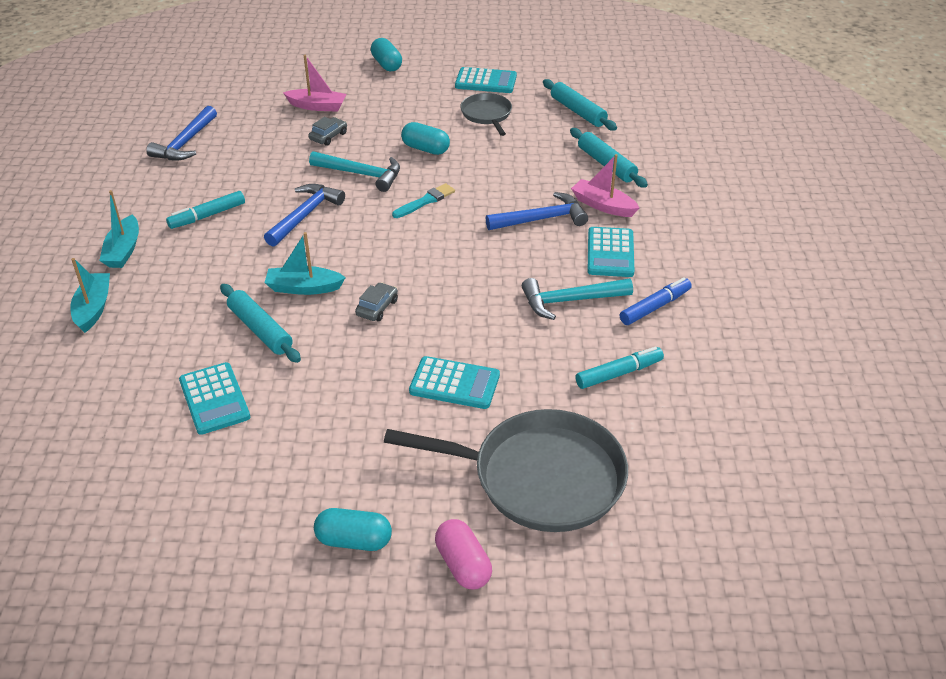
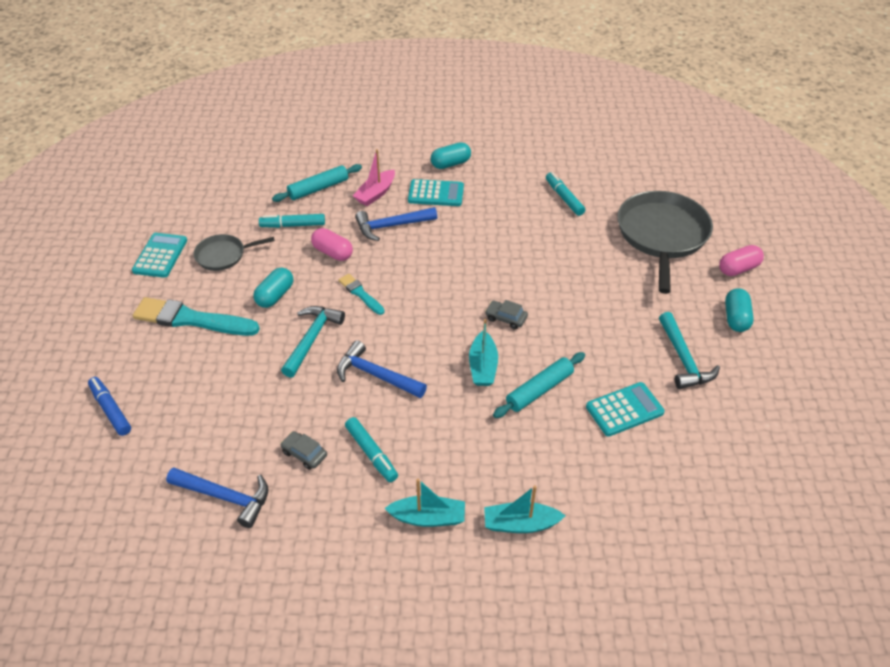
camera: 90 degrees left, 5 degrees up
pink boat [283,55,347,112] -> none
grey car [308,117,347,146] -> grey car moved to [280,431,327,470]
turquoise capsule [371,38,402,71] -> turquoise capsule moved to [431,142,471,169]
turquoise calculator [409,356,500,409] -> none
blue hammer [486,192,588,230] -> blue hammer turned 90 degrees counterclockwise [355,207,437,241]
turquoise hammer [522,278,633,320] -> turquoise hammer moved to [659,312,720,389]
turquoise rolling pin [543,79,617,131] -> none
blue marker [620,277,692,325] -> blue marker moved to [88,377,131,436]
none -> turquoise brush [133,297,260,336]
none -> turquoise marker [259,214,325,228]
none -> pink capsule [311,228,353,261]

